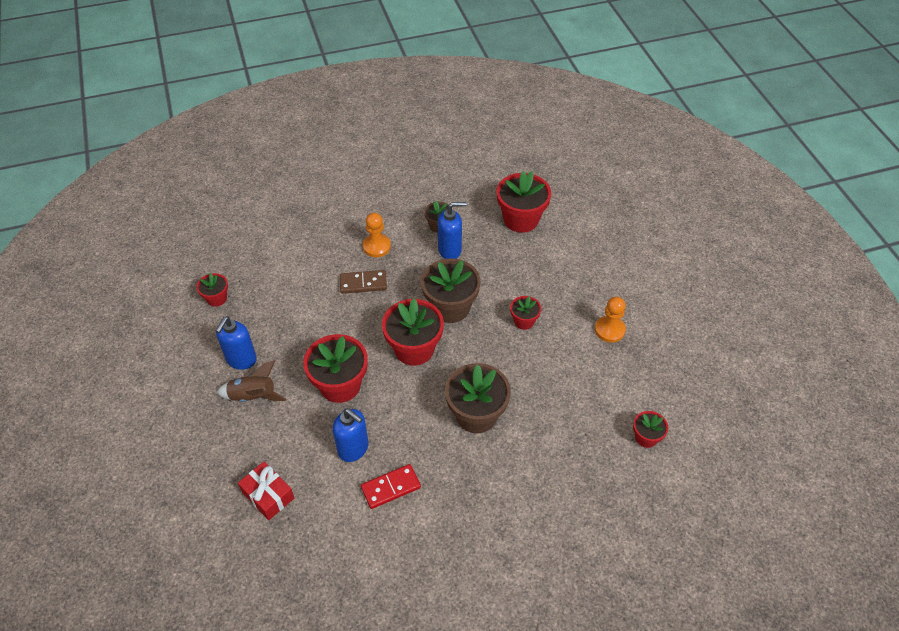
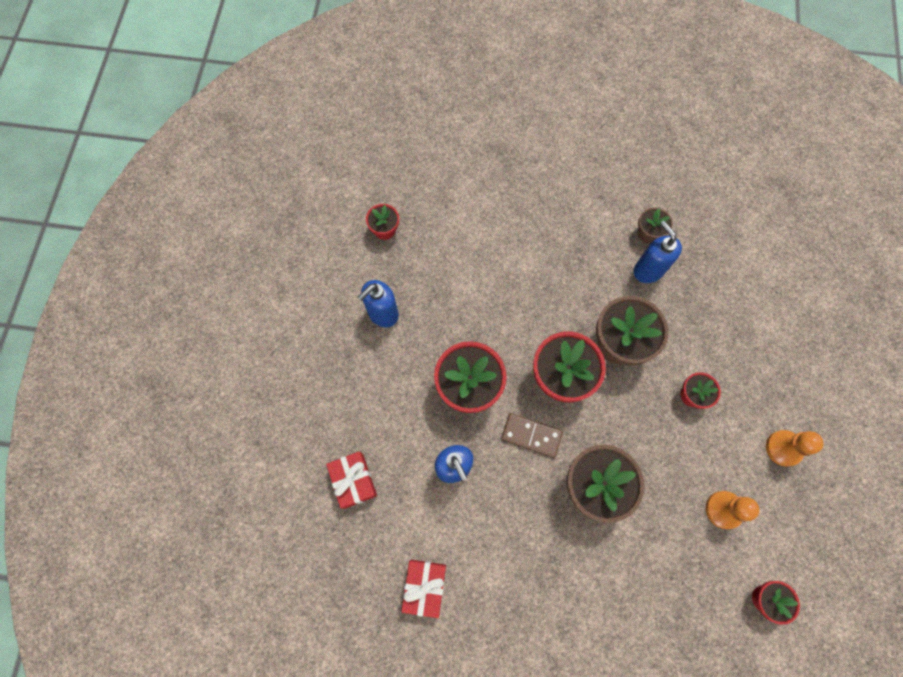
camera: 25 degrees right, 20 degrees up
brown rocket [216,360,287,402] -> none
brown domino [340,270,387,294] -> brown domino moved to [501,413,563,458]
red domino [361,464,421,509] -> none
orange pawn [363,213,391,257] -> orange pawn moved to [706,491,760,529]
blue soap dispenser [438,202,466,259] -> blue soap dispenser turned 135 degrees counterclockwise [634,221,682,283]
red flower pot [497,171,551,233] -> none
none -> red gift [401,560,446,618]

